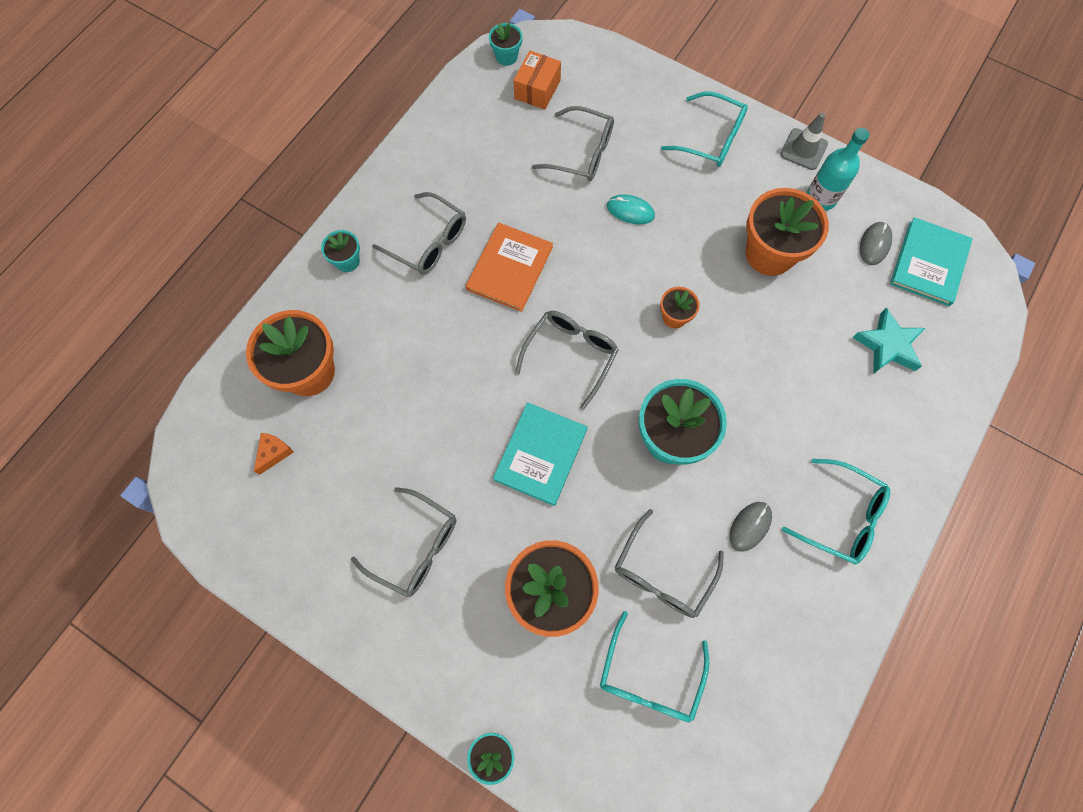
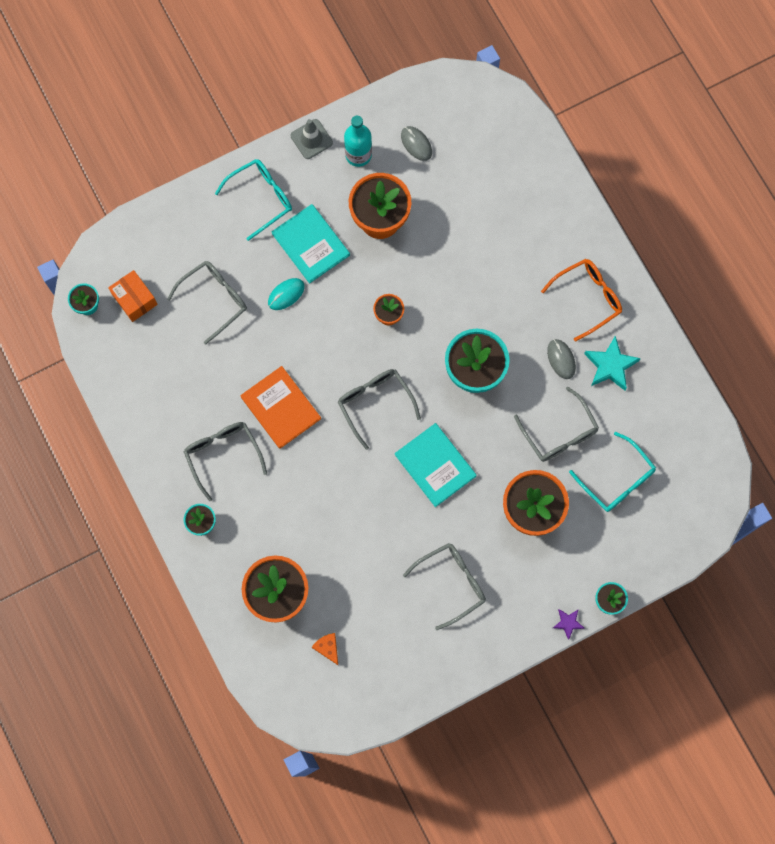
camera: 60 degrees left, 5 degrees up
grey glasses [372,192,466,275] -> grey glasses turned 90 degrees counterclockwise [184,422,267,501]
turquoise glasses [782,459,890,565] -> orange glasses [541,259,622,342]
turquoise star [852,308,925,374] -> turquoise star moved to [584,336,641,391]
turquoise book [890,217,973,306] -> turquoise book moved to [272,204,350,284]
none -> purple star [553,609,584,640]

